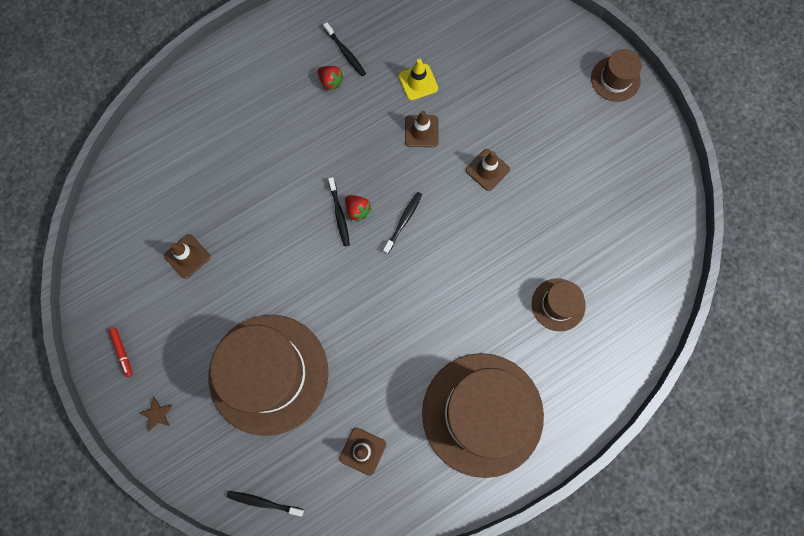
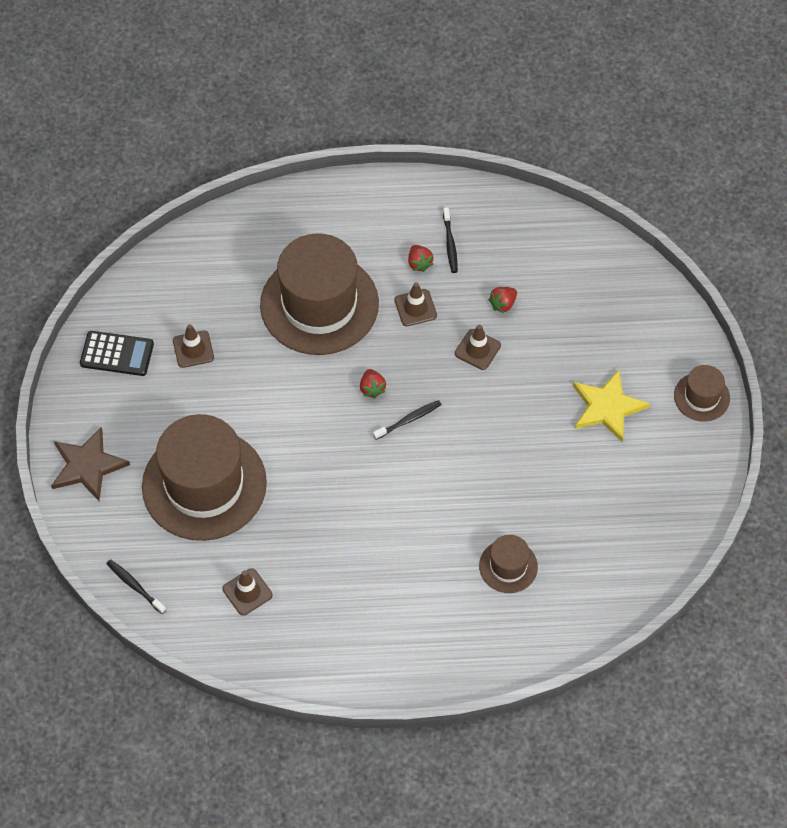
camera: 30 degrees right, 15 degrees down
red marker [109,328,133,377] -> none
brown star [139,397,173,431] -> brown star [51,427,130,501], size x2.35
black toothbrush [328,177,350,246] -> none
yellow traffic cone [399,59,438,101] -> red strawberry [488,287,517,313]
brown hat [422,353,544,478] -> brown hat moved to [260,233,379,355]
brown traffic cone [466,149,510,191] -> brown traffic cone moved to [394,282,437,326]
none -> black calculator [80,331,154,376]
none -> yellow star [573,370,650,442]

